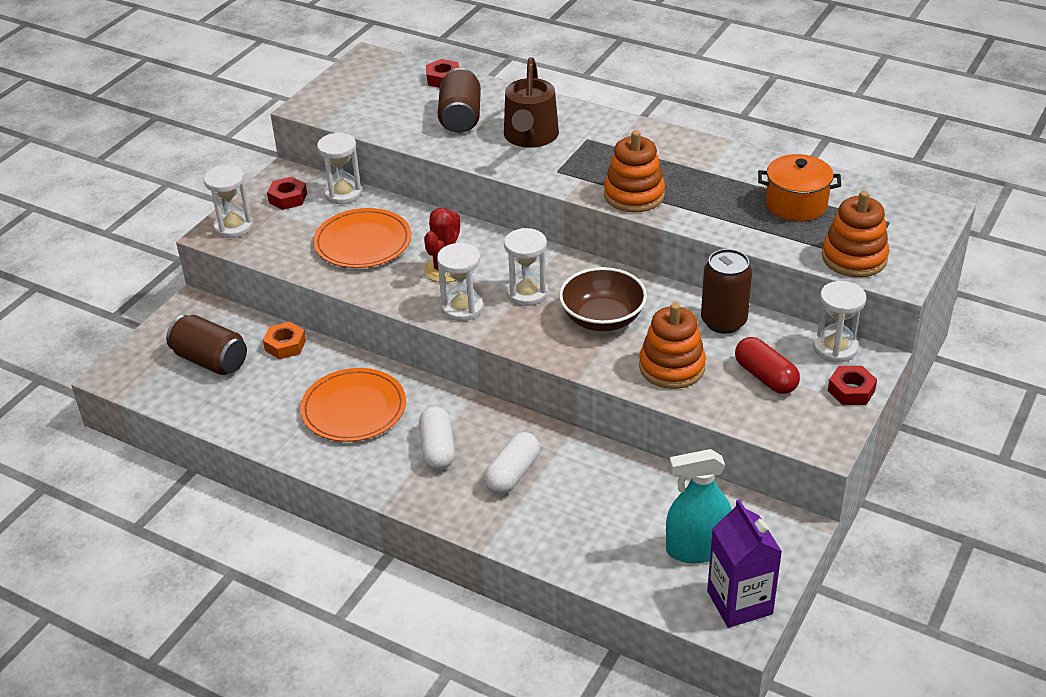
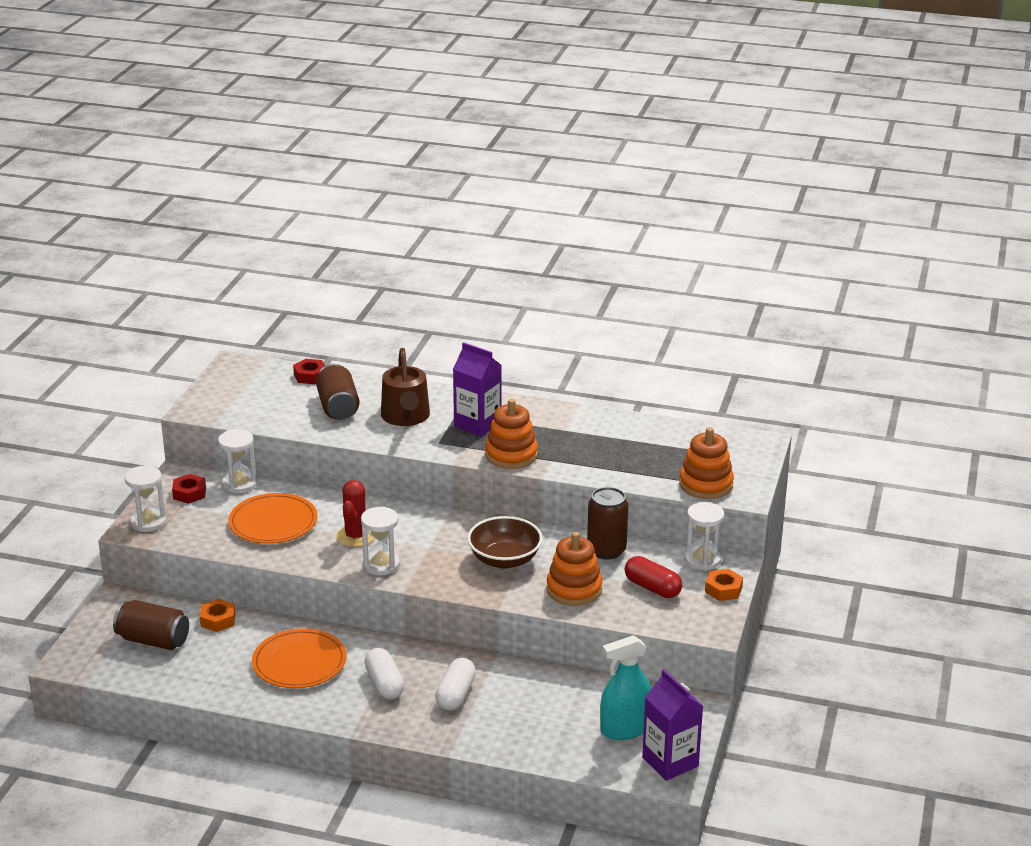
camera: 15 degrees left, 10 degrees down
white hourglass [504,228,548,306] -> none
orange pot [758,154,841,222] -> none
red nut [828,366,877,405] -> orange nut [705,569,743,601]
none -> purple carton [453,342,502,437]

